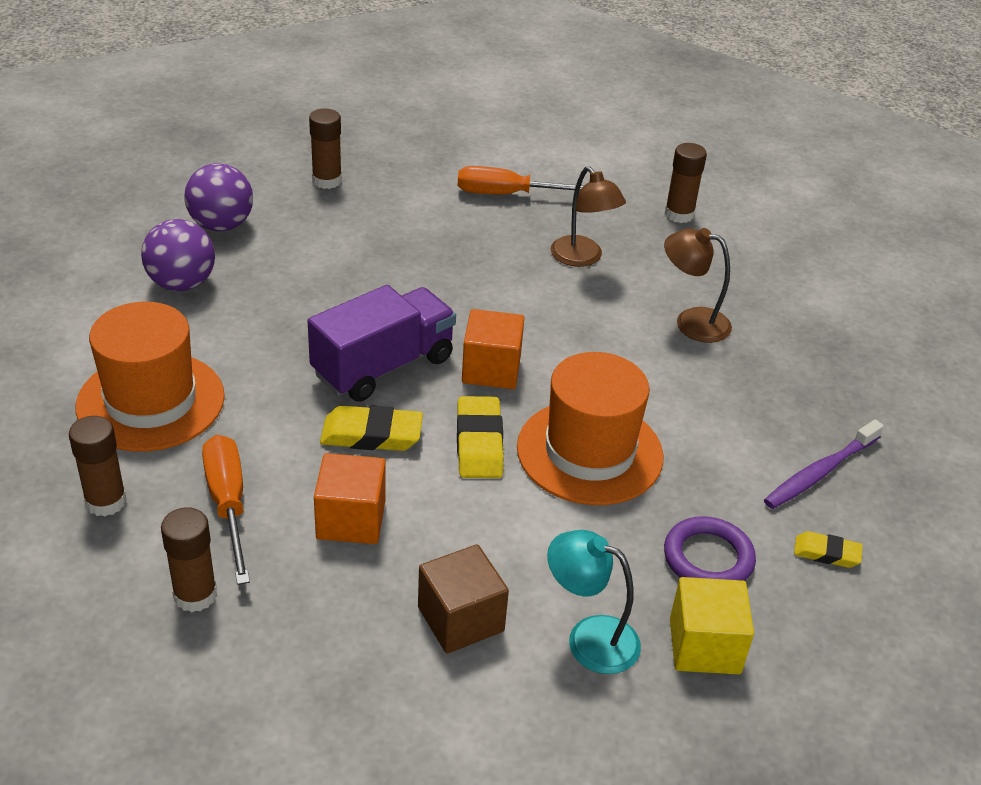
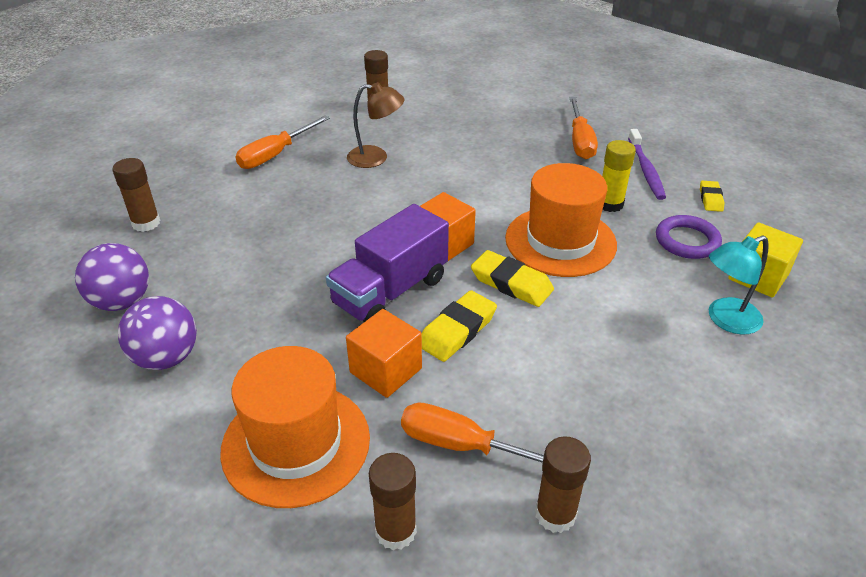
camera: 50 degrees left, 0 degrees up
purple truck [308,285,456,402] -> purple truck turned 135 degrees counterclockwise [326,204,449,322]
orange cube [314,453,386,544] -> orange cube moved to [346,309,422,398]
brown cube [418,544,509,653] -> none
brown lamp [664,228,732,343] -> none
yellow eraser [794,531,863,568] -> yellow eraser turned 45 degrees counterclockwise [700,181,724,212]
none -> orange screwdriver [569,97,598,159]
none -> yellow glue stick [602,140,636,212]

